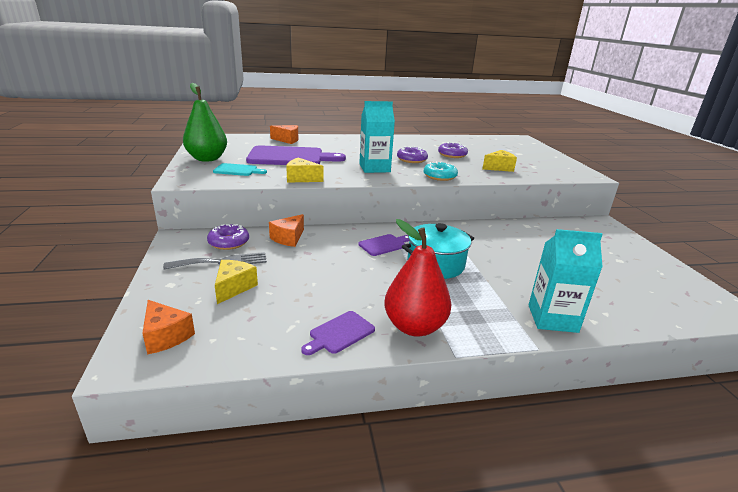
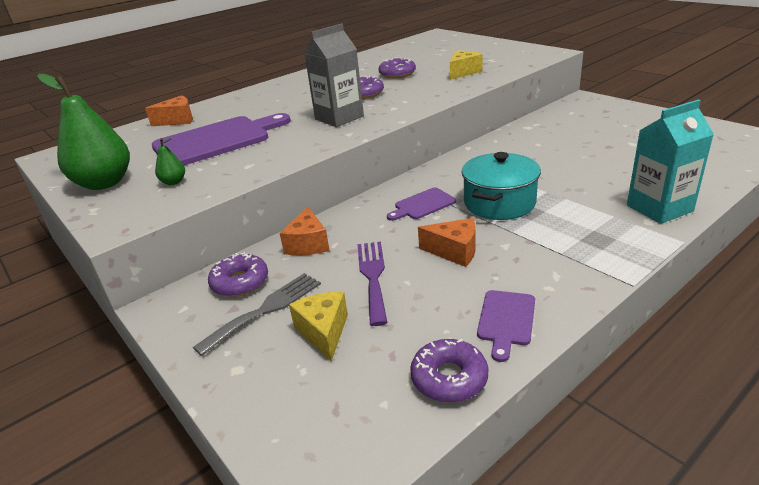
camera: 25 degrees left, 5 degrees up
orange cheese [142,300,195,355] -> orange cheese moved to [418,218,476,267]
turquoise cutting board [213,163,267,176] -> green pear [155,138,185,185]
yellow cheese [286,158,323,183] -> none
purple cutting board [358,234,409,256] -> purple cutting board turned 150 degrees counterclockwise [387,188,456,221]
turquoise carton [359,101,395,173] -> grey carton [304,23,364,127]
red pear [384,219,452,337] -> none
turquoise donut [423,161,458,181] -> none
none -> purple fork [358,242,387,326]
none -> purple donut [410,339,488,403]

